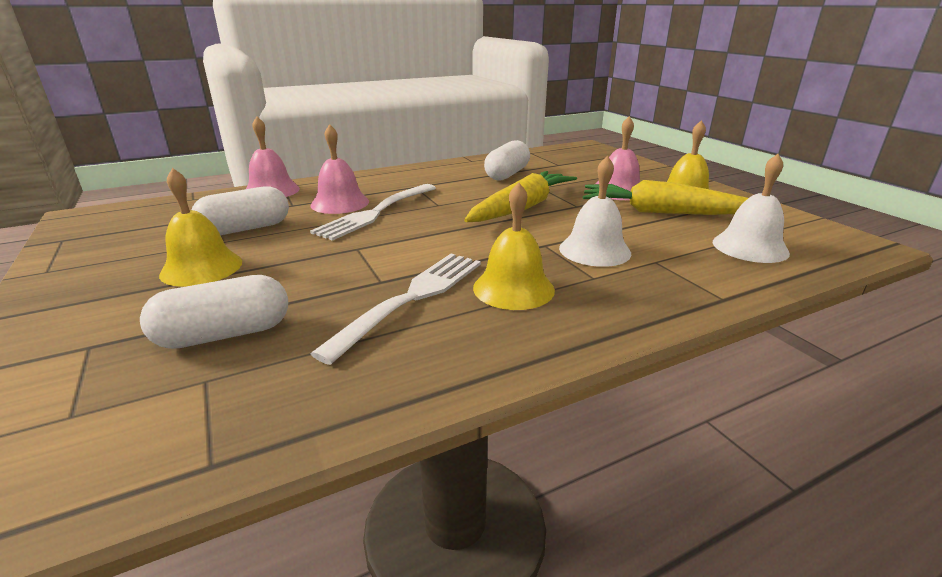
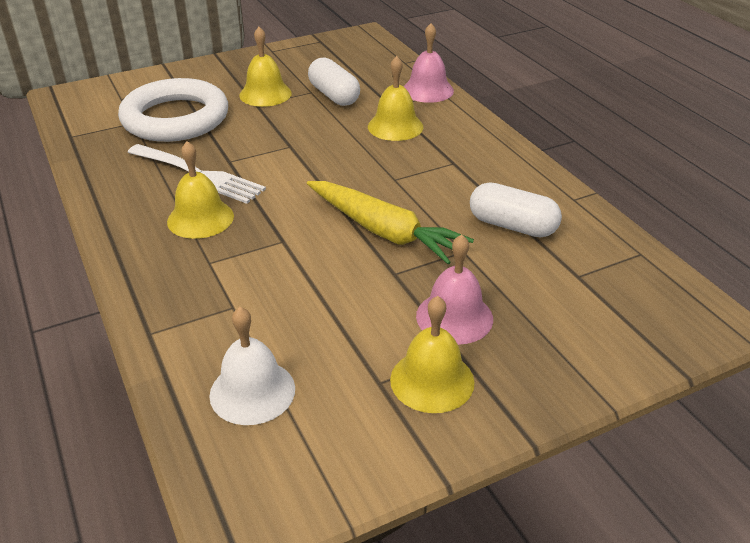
camera: 90 degrees right, 10 degrees up
white capsule [140,275,288,349] -> white ring [118,78,228,142]
white fork [310,184,436,241] -> none
pink bell [311,124,369,214] -> yellow bell [368,56,423,141]
white bell [559,156,631,267] -> none
yellow carrot [583,180,748,215] -> none

